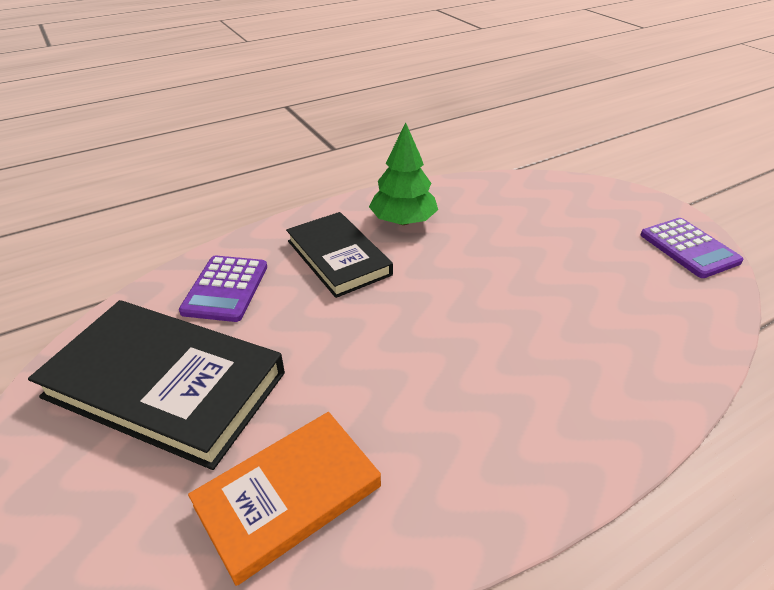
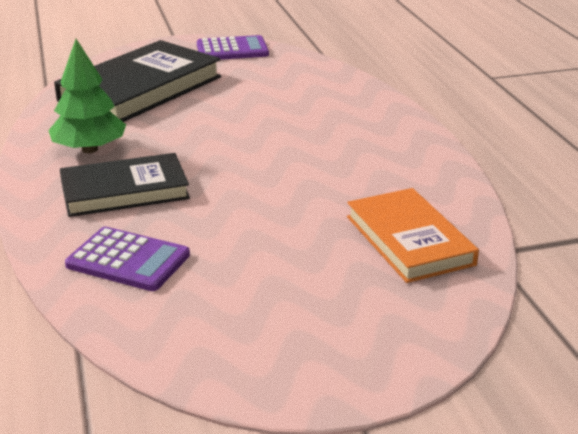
camera: 75 degrees left, 10 degrees down
black book [28,300,285,470] -> black book moved to [54,40,221,122]

